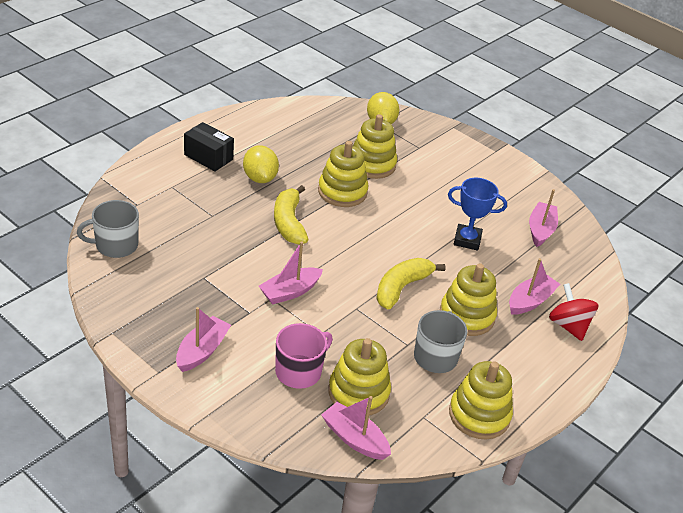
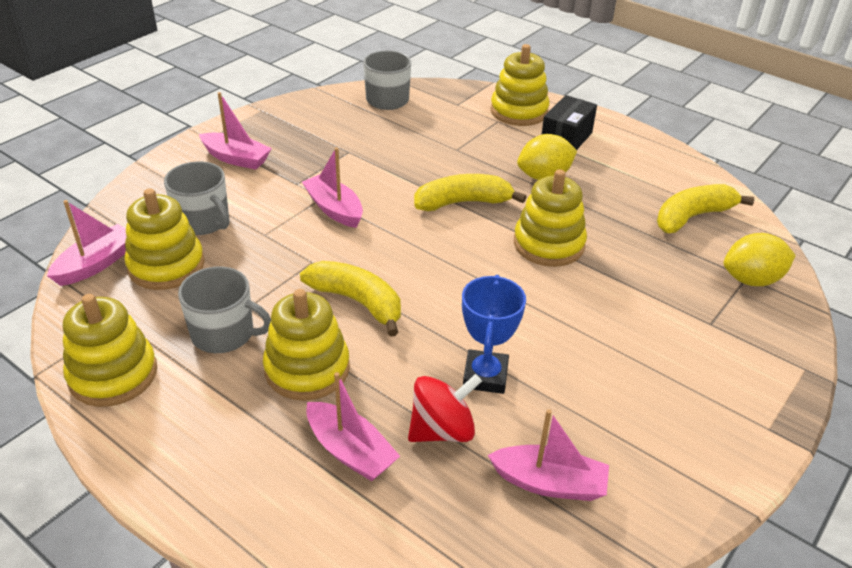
camera: 90 degrees right, 0 degrees up
pink mug [275,323,333,389] -> grey mug [164,161,229,235]
yellow stacking toy [353,114,397,179] -> yellow stacking toy moved to [490,44,549,126]
red spinning top [549,283,598,341] -> red spinning top moved to [408,374,482,442]
none -> yellow banana [657,184,754,233]

